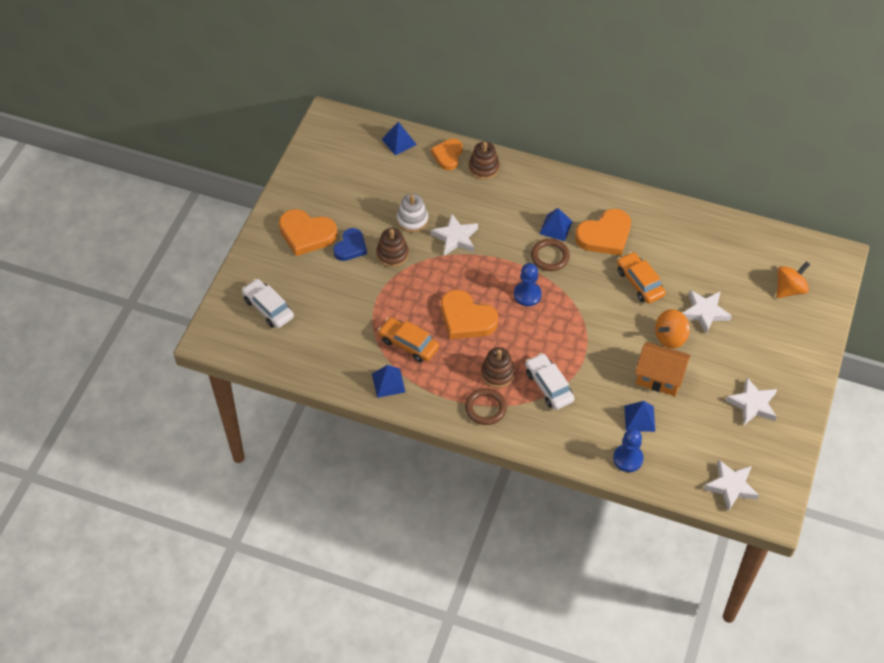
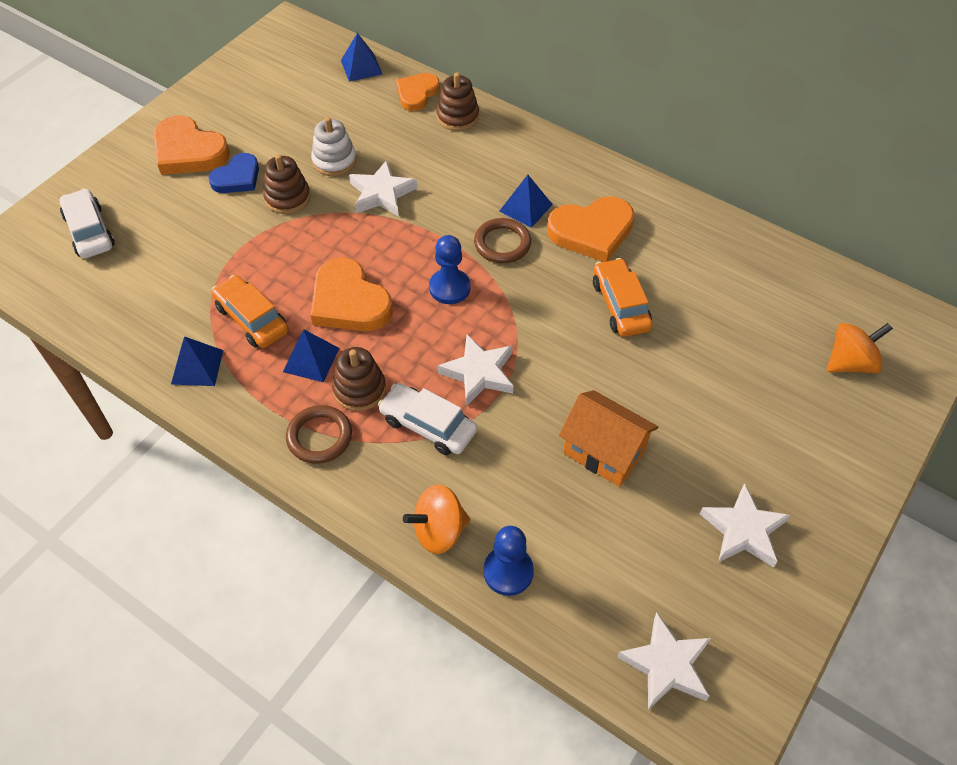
camera: 15 degrees right, 0 degrees up
white car [525,353,574,410] -> white car turned 45 degrees counterclockwise [378,383,477,455]
blue pyramid [624,401,655,432] -> blue pyramid moved to [283,329,339,382]
orange spinning top [655,309,690,348] -> orange spinning top moved to [403,484,470,554]
white star [683,290,732,334] -> white star moved to [438,335,513,406]

